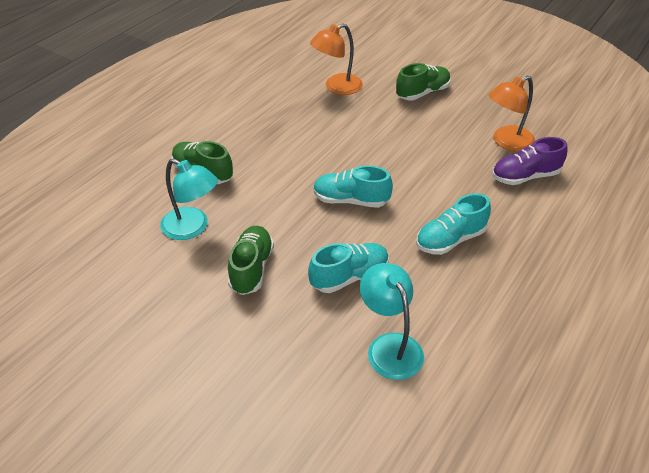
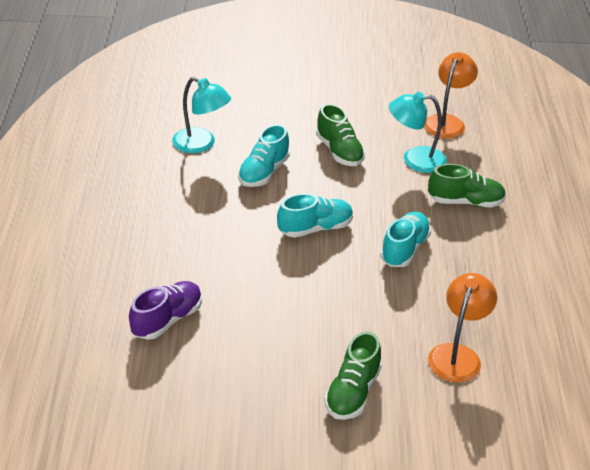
camera: 145 degrees right, 5 degrees down
turquoise shoe [416,193,491,255] -> turquoise shoe moved to [380,211,431,267]
orange lamp [488,76,535,152] -> orange lamp moved to [424,52,478,138]

